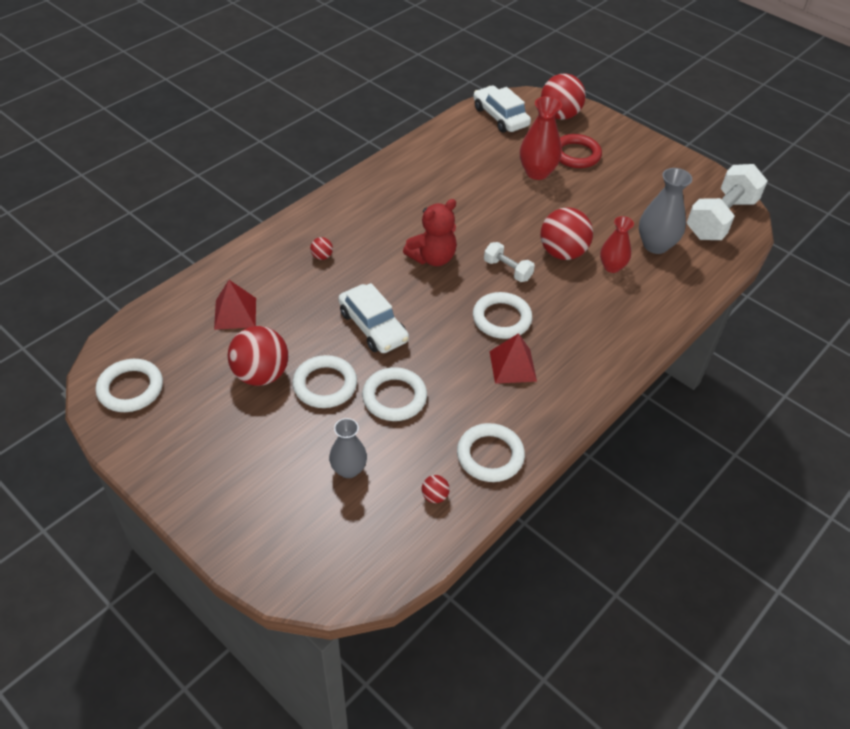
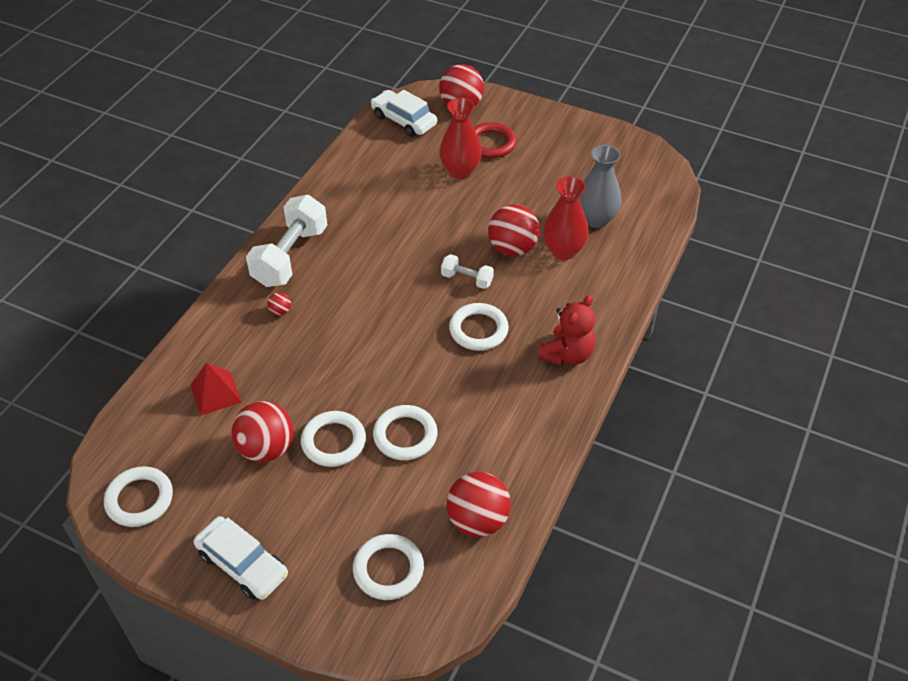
camera: 15 degrees left, 0 degrees up
grey vase [329,418,367,478] -> none
white car [338,283,409,353] -> white car moved to [194,516,288,600]
red teddy bear [403,199,457,266] -> red teddy bear moved to [537,295,595,365]
red ball [422,475,450,503] -> red ball [447,472,511,537], size x2.33
white ring [457,423,525,482] -> white ring moved to [353,534,424,600]
red pyramid [489,333,537,384] -> none
red vase [600,216,634,273] -> red vase [543,176,589,260], size x1.51
white dumbbell [687,164,767,240] -> white dumbbell moved to [246,195,327,287]

